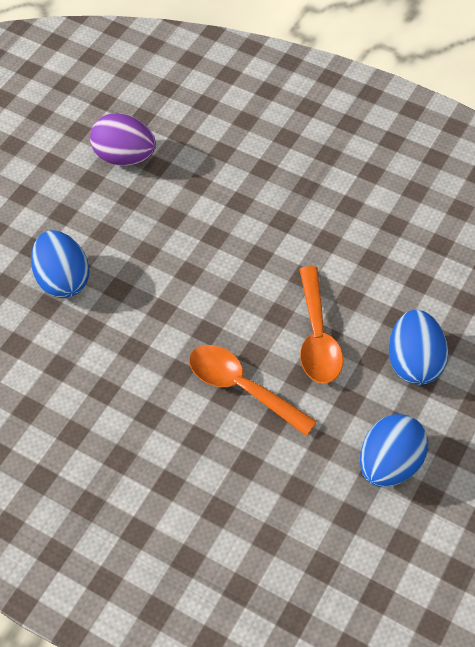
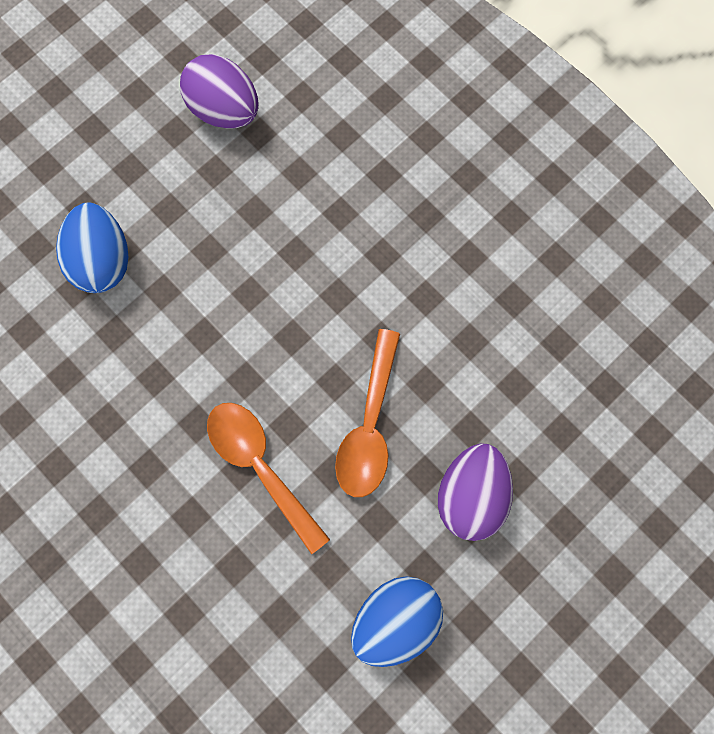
camera: 15 degrees right, 20 degrees up
blue egg [389,310,449,385] -> purple egg [438,443,513,541]

